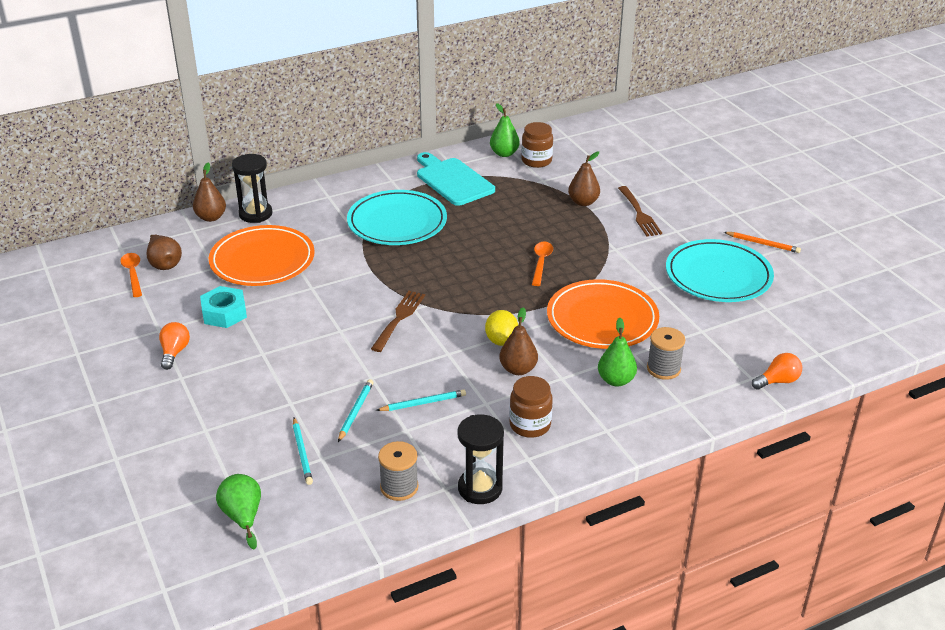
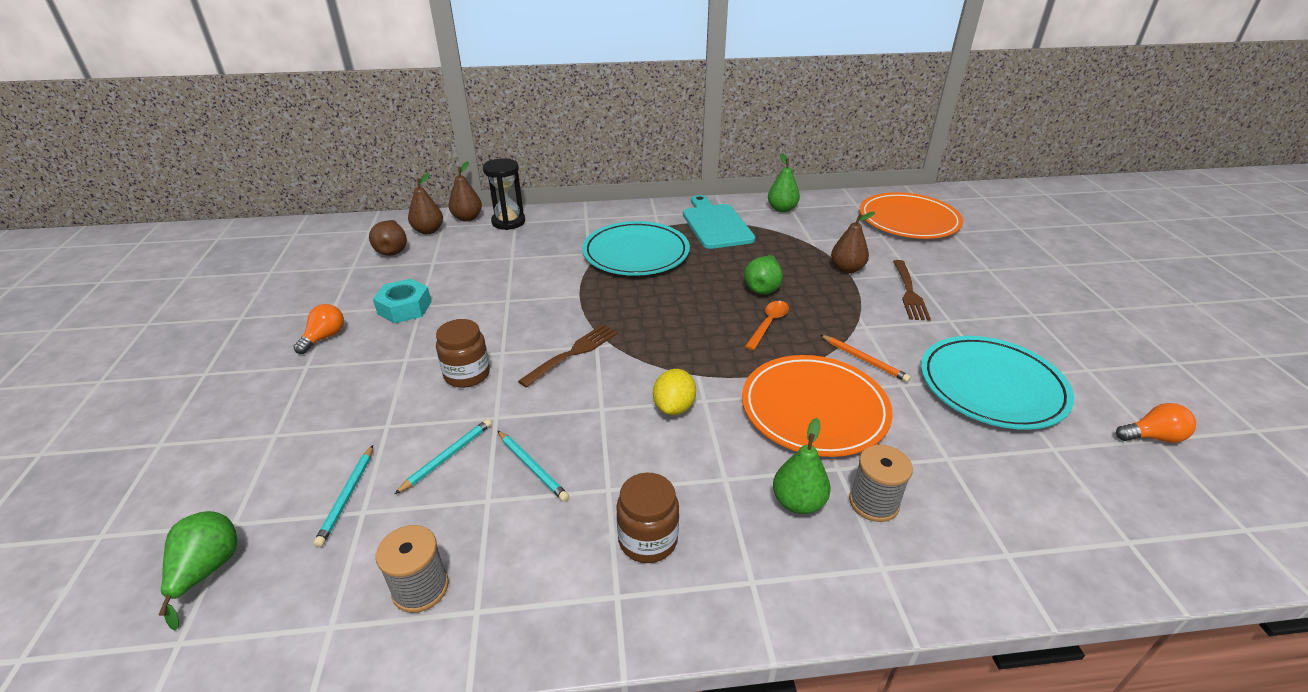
camera: 20 degrees right, 0 degrees up
orange spoon [121,253,142,297] -> none
orange plate [209,225,315,286] -> orange plate moved to [859,192,963,239]
turquoise pencil [376,389,466,411] -> turquoise pencil turned 45 degrees clockwise [497,430,569,502]
black hourglass [458,414,504,504] -> none
brown pear [500,307,538,375] -> brown pear moved to [408,173,443,234]
brown jar [521,122,553,168] -> brown jar moved to [436,319,490,388]
orange pencil [724,232,801,253] -> orange pencil moved to [820,335,911,382]
orange light bulb [752,353,802,390] -> orange light bulb moved to [1116,403,1196,443]
none -> green pear [744,255,783,294]

